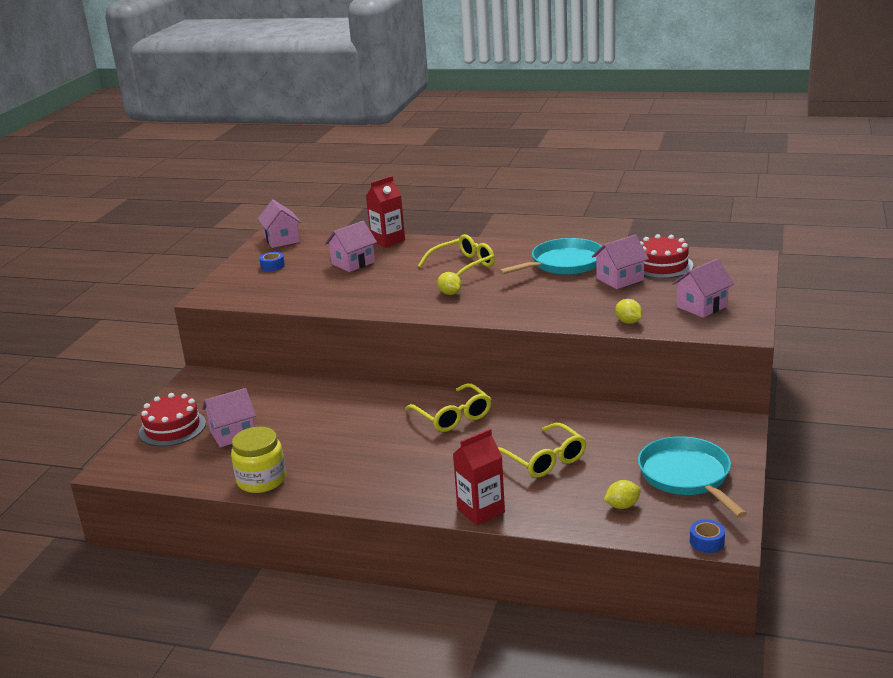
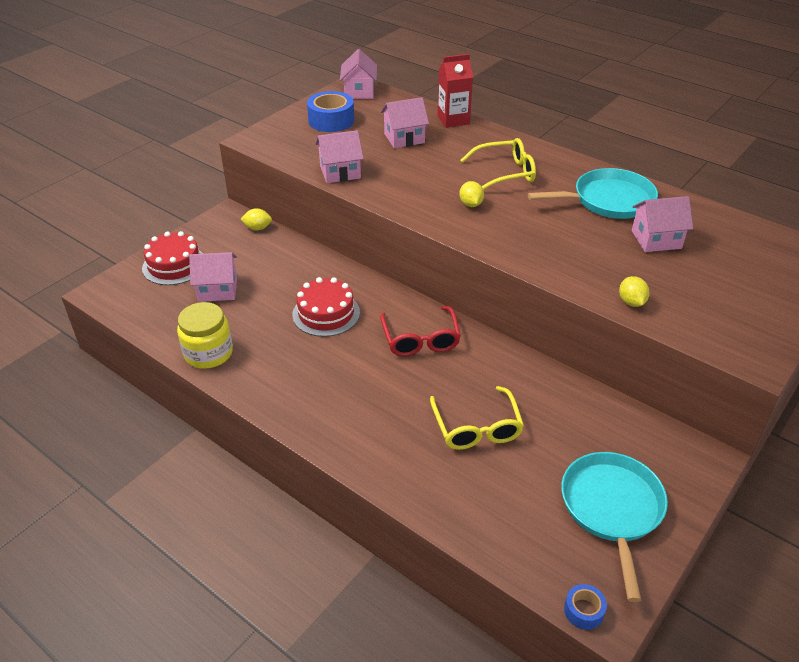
camera: 20 degrees right, 15 degrees up
blue tape [260,252,285,271] -> blue tape [307,91,354,132], size x1.94
yellow glasses [405,383,491,432] -> red glasses [380,306,461,356]
red carton [453,429,505,525] -> none
yellow lemon [604,480,641,509] -> yellow lemon moved to [240,208,272,230]
red cake [640,234,694,278] -> red cake moved to [292,277,360,337]
pink house [672,259,734,318] -> pink house moved to [315,130,364,183]

